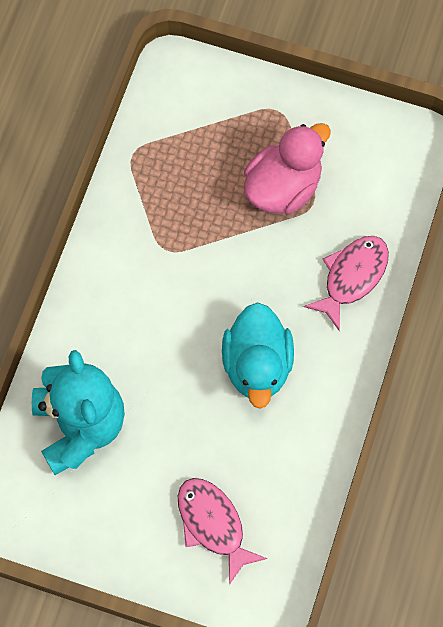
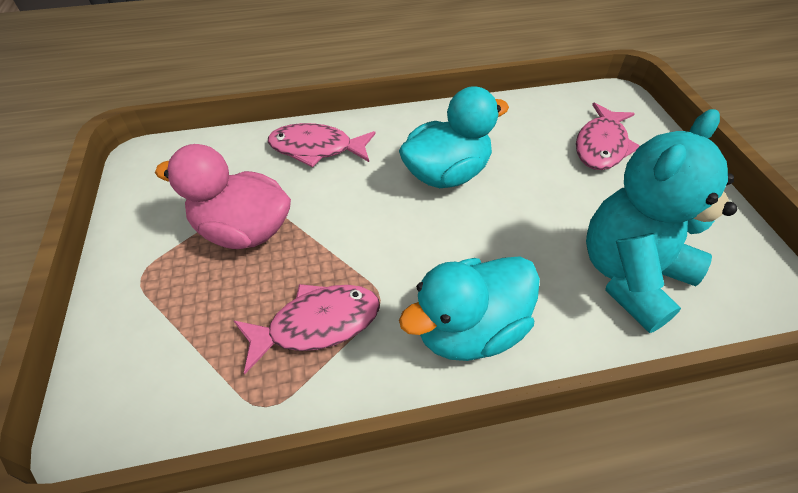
camera: 120 degrees left, 20 degrees down
none -> pink fish [233,284,380,374]
none -> turquoise duck [399,256,540,361]

